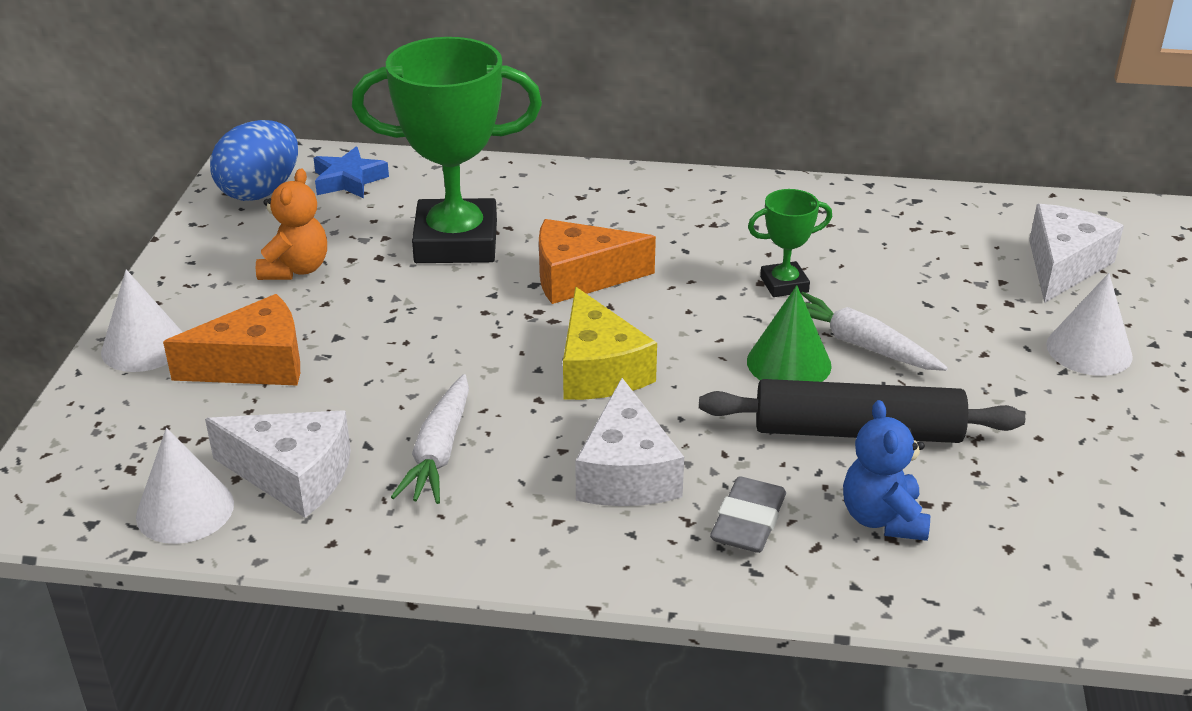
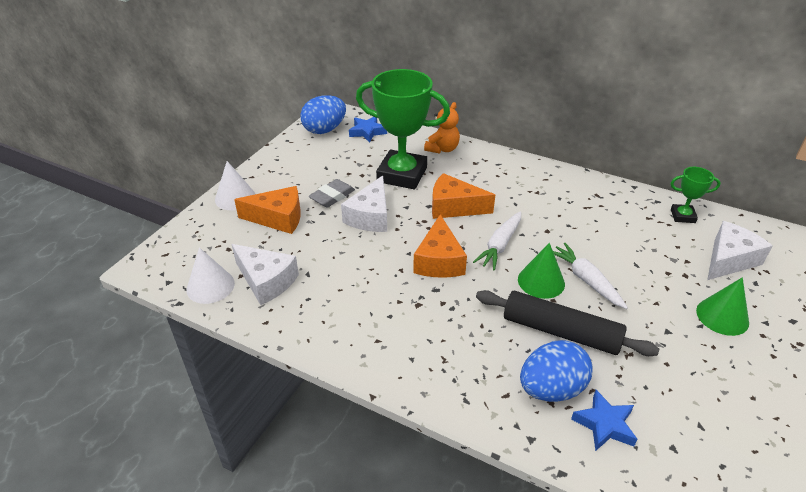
camera: 20 degrees right, 5 degrees up
orange teddy bear [256,169,327,280] -> orange teddy bear moved to [424,102,460,153]
white carrot [391,374,469,504] -> white carrot moved to [473,211,521,270]
yellow cheese [563,287,657,400] -> orange cheese [413,214,467,278]
white cheese [575,378,684,506] -> white cheese moved to [341,175,387,232]
grey eraser [710,476,786,553] -> grey eraser moved to [309,179,355,208]
green trophy [748,189,832,297] -> green trophy moved to [671,167,721,223]
blue teddy bear [843,400,930,541] -> blue egg [520,340,593,402]
white cone [1046,273,1133,376] -> green cone [696,277,749,336]
none -> blue star [571,390,638,451]

